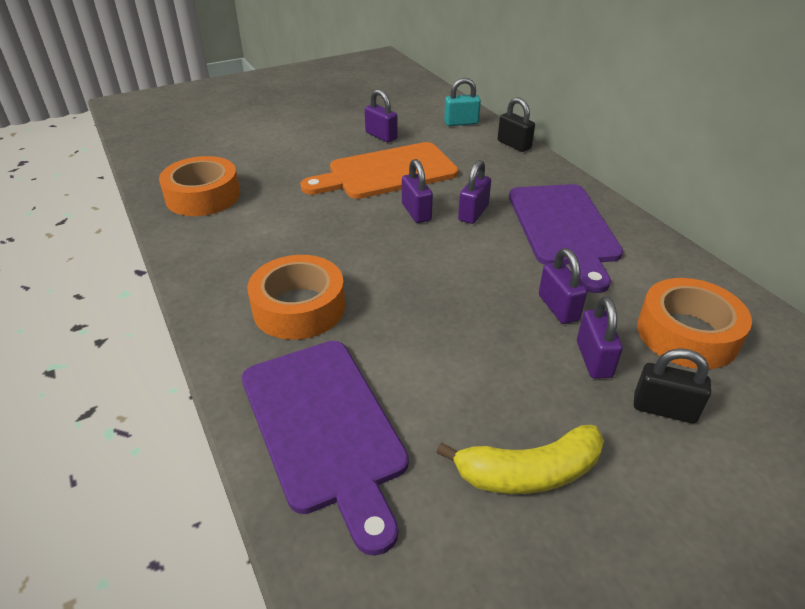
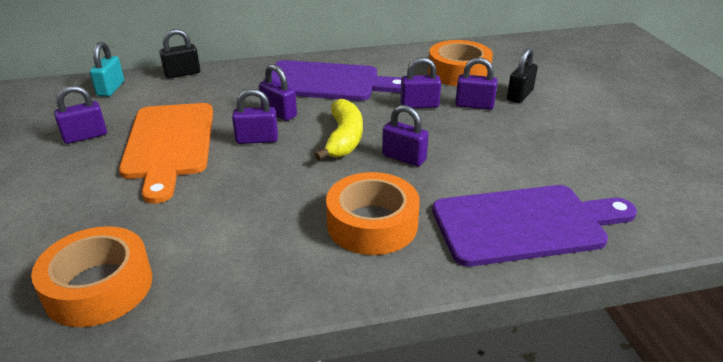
camera: 75 degrees left, 5 degrees down
yellow banana [436,425,604,494] -> yellow banana moved to [315,99,363,160]
none -> purple padlock [382,105,429,166]

